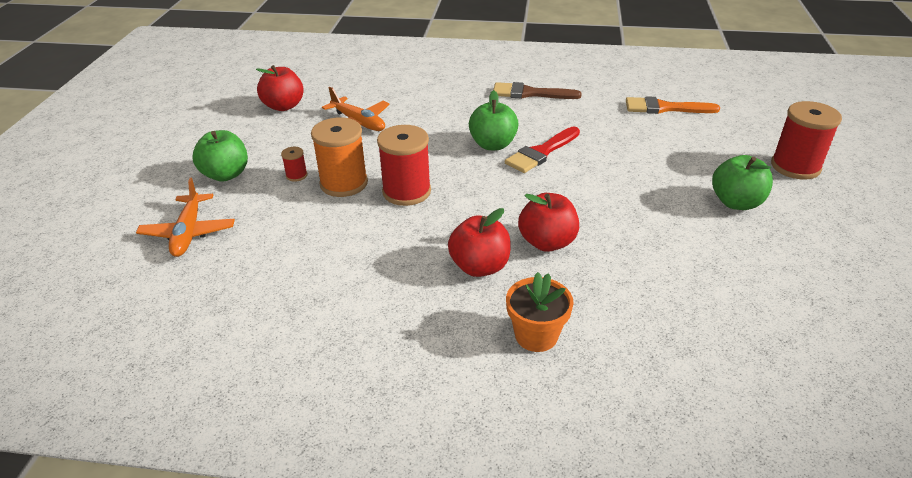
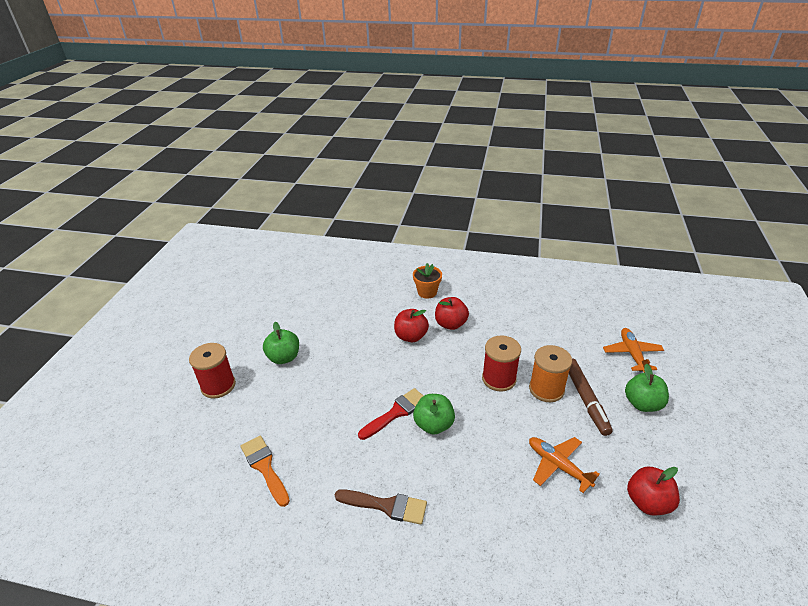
camera: 175 degrees left, 0 degrees up
red spool [281,147,307,182] -> brown marker [569,359,613,436]
orange brush [626,96,720,114] -> orange brush turned 135 degrees counterclockwise [241,436,290,507]

